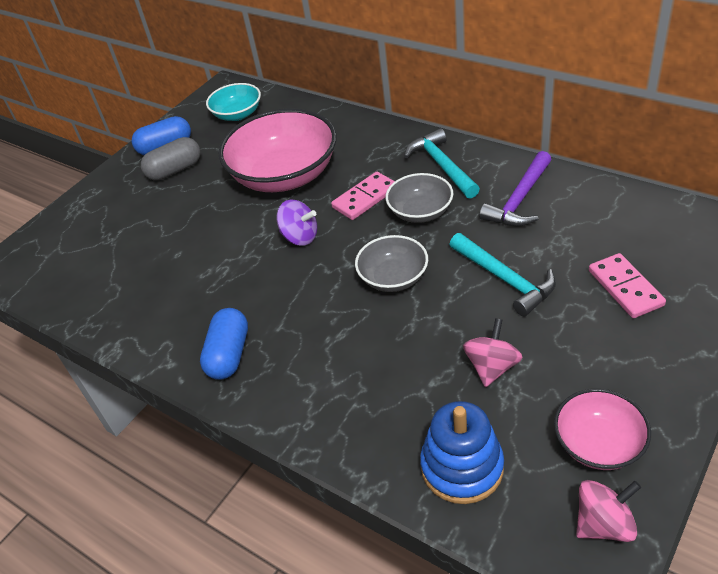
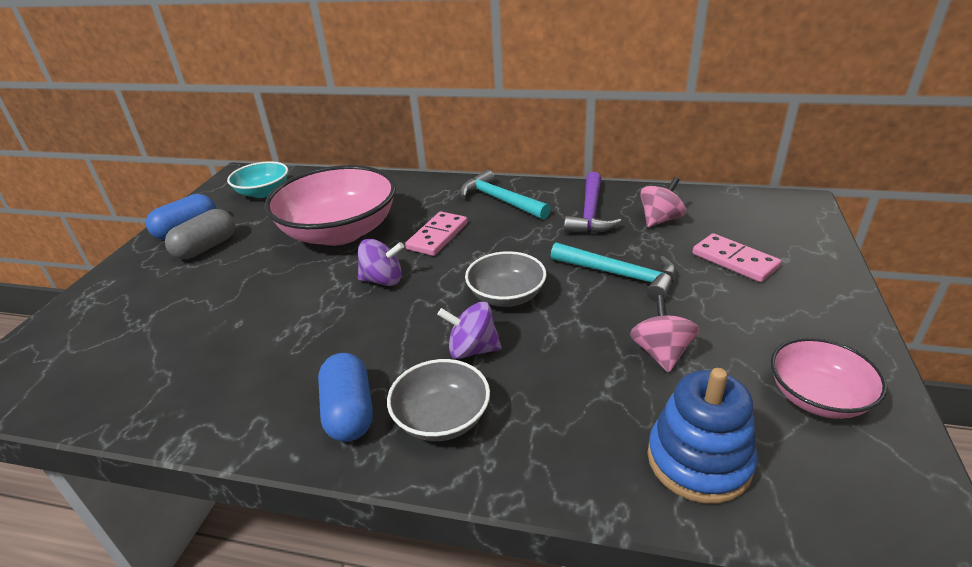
camera: 25 degrees left, 10 degrees down
grey bowl [386,173,453,223] -> grey bowl moved to [387,359,490,441]
pink spinning top [576,480,641,542] -> pink spinning top moved to [640,177,686,227]
none -> purple spinning top [437,302,502,359]

